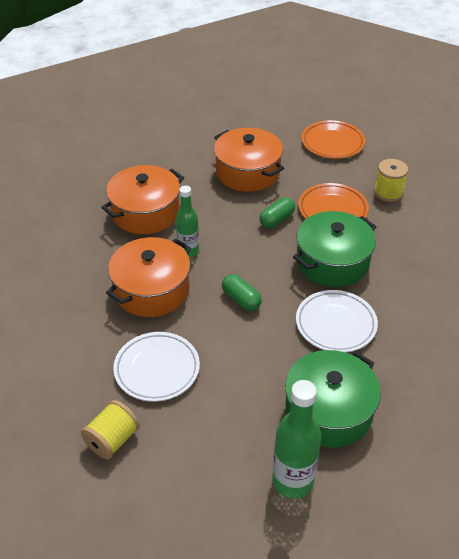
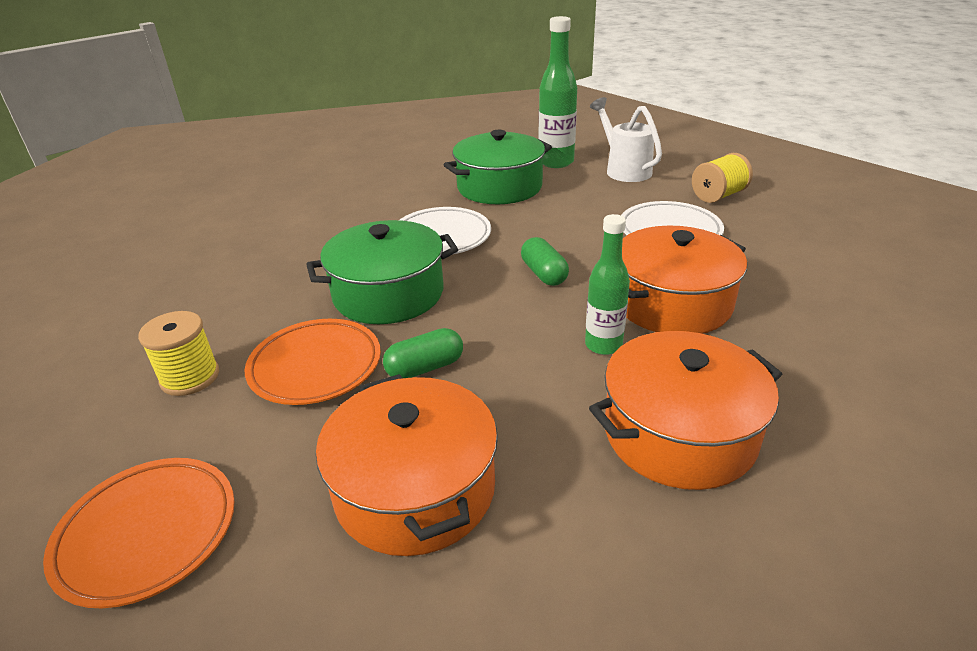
camera: 160 degrees left, 10 degrees down
none -> white watering can [590,97,662,182]

